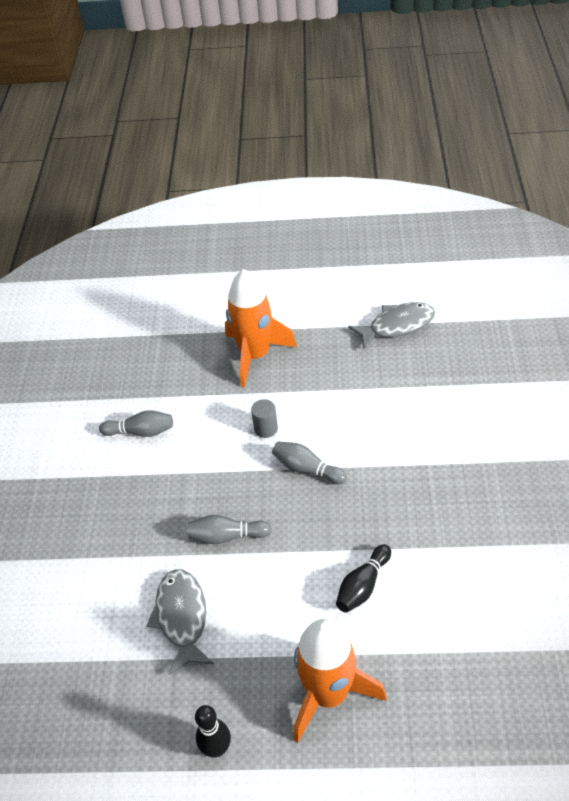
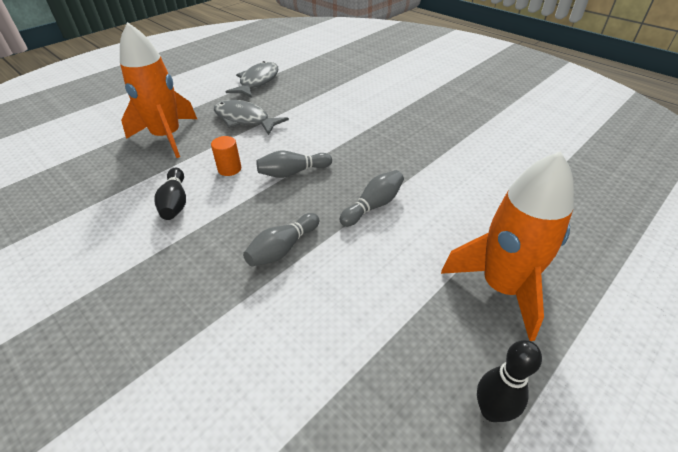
camera: 50 degrees left, 5 degrees down
grey bowling pin [99,410,173,437] -> grey bowling pin moved to [339,170,404,227]
grey fish [147,569,214,675] -> grey fish moved to [214,100,289,135]
grey cylinder [251,399,278,438] -> orange cylinder [211,136,241,176]
black bowling pin [336,544,391,613] -> black bowling pin moved to [154,168,186,220]

